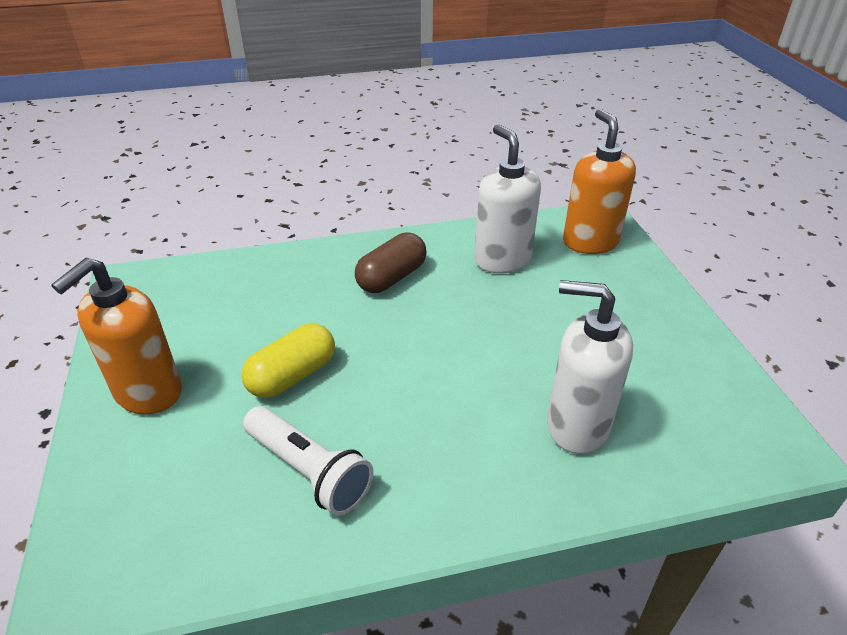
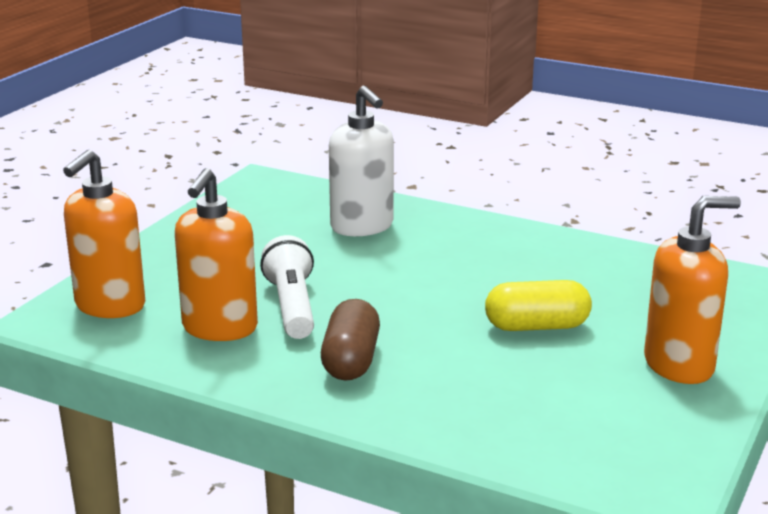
camera: 140 degrees left, 15 degrees down
white flashlight [243,406,374,516] -> white flashlight moved to [260,235,314,339]
brown capsule [355,233,427,293] -> brown capsule turned 75 degrees counterclockwise [321,299,380,380]
white soap dispenser [474,124,541,273] -> orange soap dispenser [175,168,258,341]

